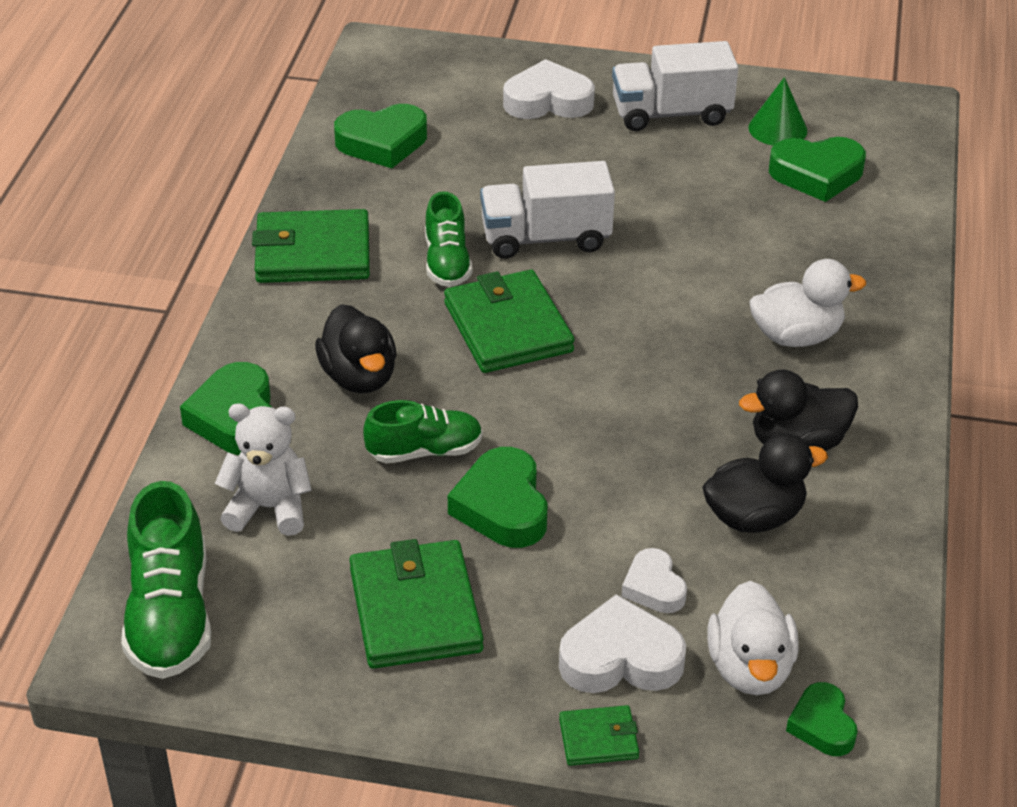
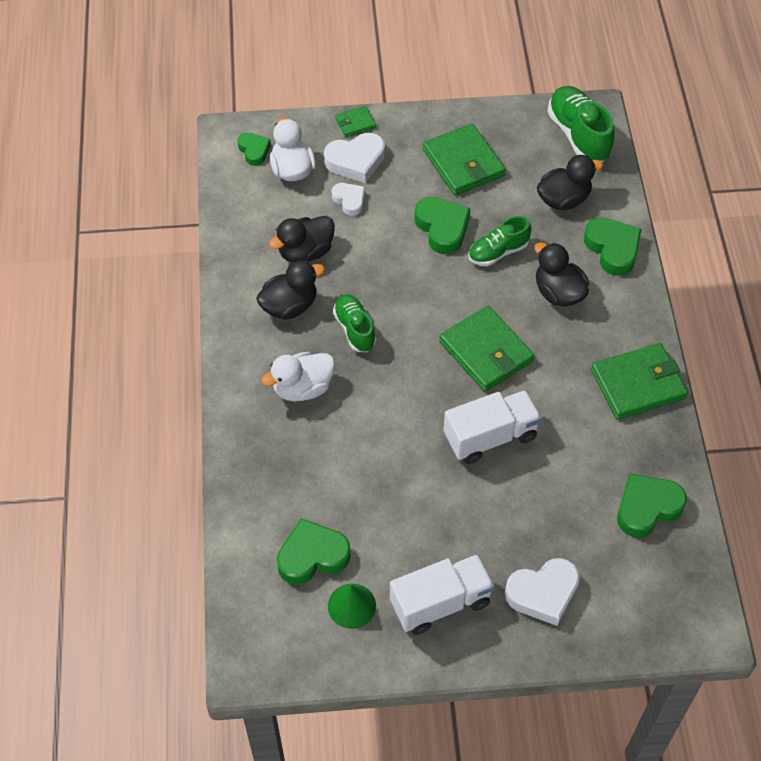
camera: 165 degrees right, 15 degrees up
white teddy bear [215,403,312,536] -> black duck [537,155,603,210]
green shoe [425,191,473,287] -> green shoe moved to [333,294,376,352]

